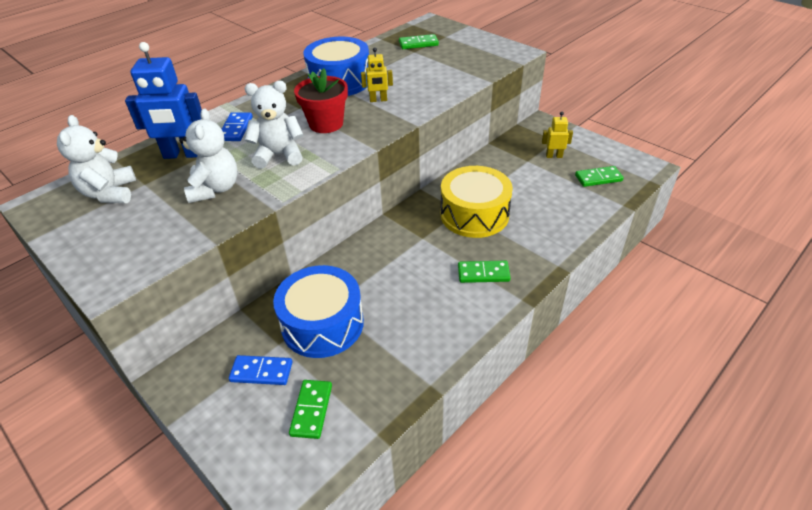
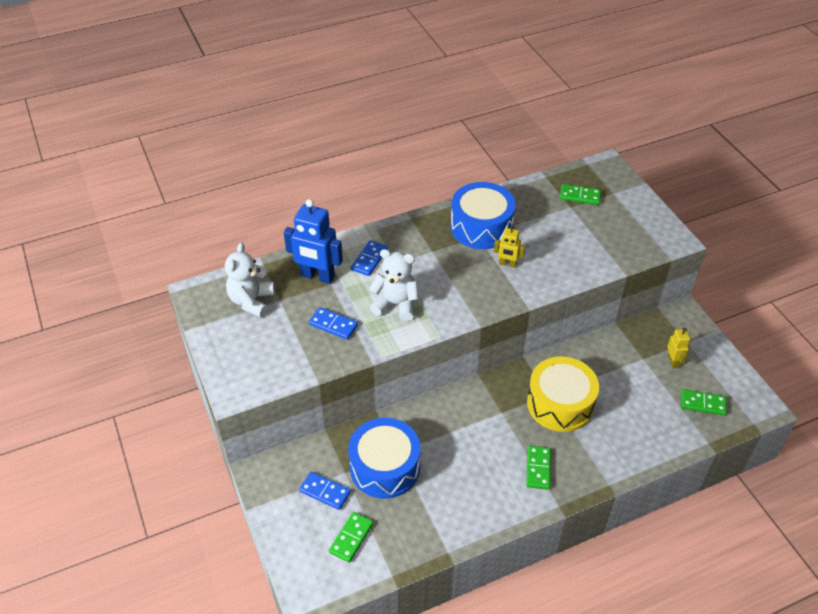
camera: 20 degrees right, 5 degrees up
white teddy bear [179,108,237,203] -> blue domino [309,307,358,340]
red flower pot [294,68,348,133] -> none
green domino [458,261,511,283] -> green domino turned 75 degrees clockwise [526,446,551,490]
yellow robot [542,112,573,158] -> yellow robot turned 60 degrees clockwise [667,328,690,368]

